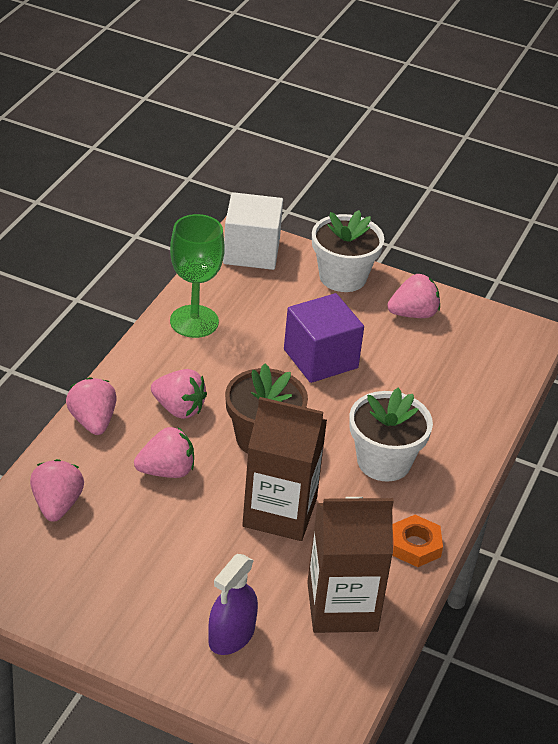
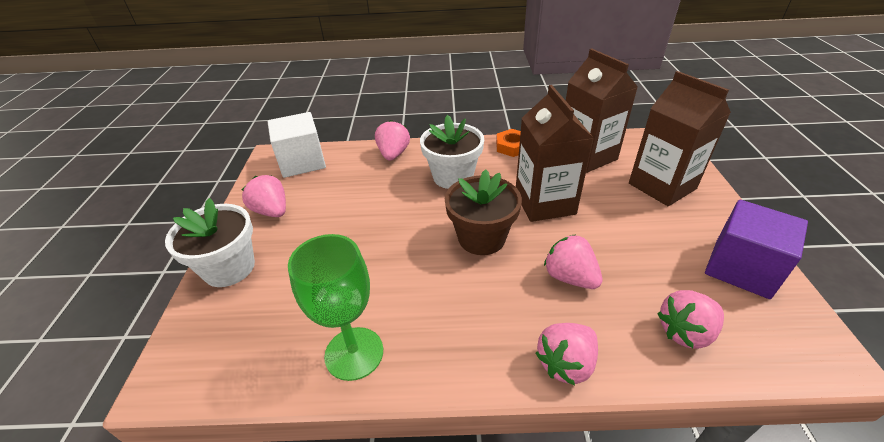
camera: 110 degrees left, 0 degrees up
pink strawberry [151,369,207,419] -> pink strawberry moved to [375,120,410,161]
purple spray bottle [208,554,258,655] -> brown carton [629,71,731,206]
white cube [223,192,283,270] -> white cube moved to [268,112,326,178]
purple cube [284,293,364,383] -> purple cube moved to [705,200,808,299]

